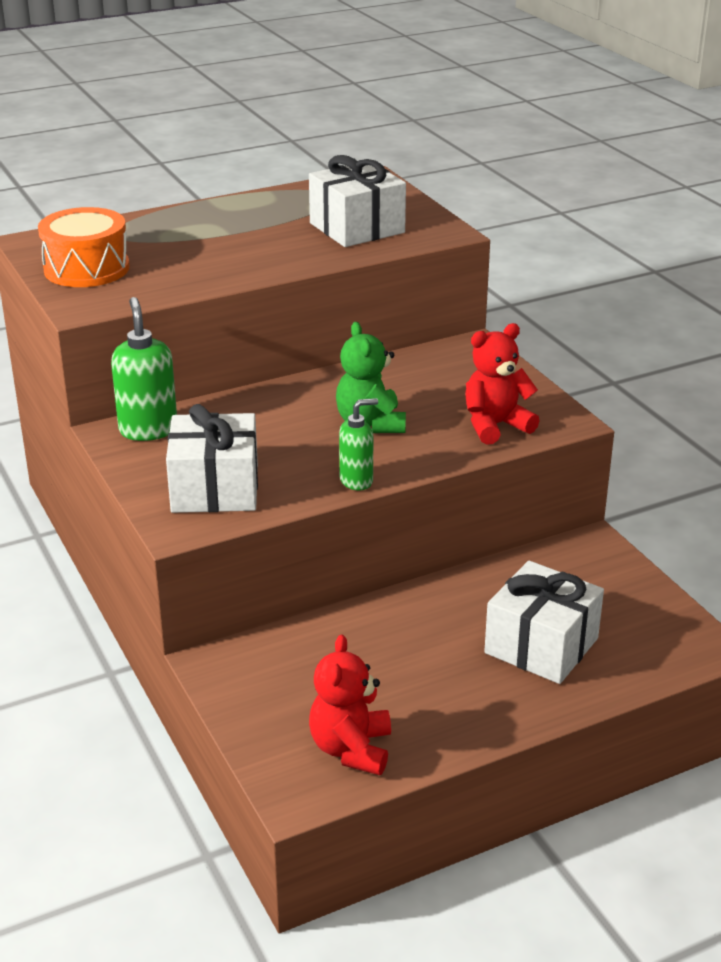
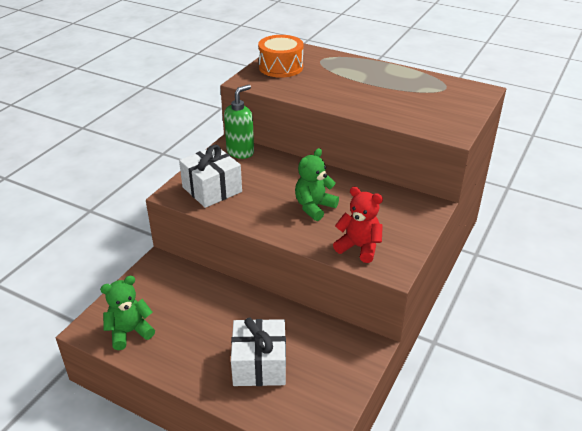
camera: 55 degrees right, 5 degrees up
white gift [309,155,406,247] -> none
red teddy bear [309,635,391,775] -> green teddy bear [100,276,155,350]
green soap dispenser [339,398,378,490] -> none

